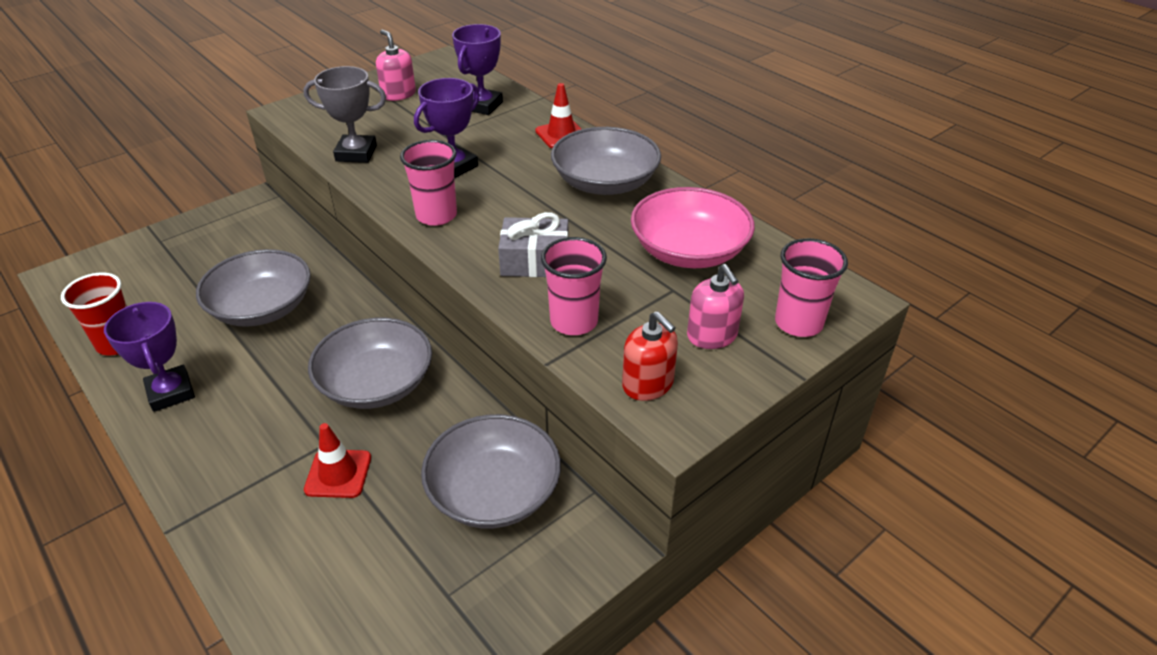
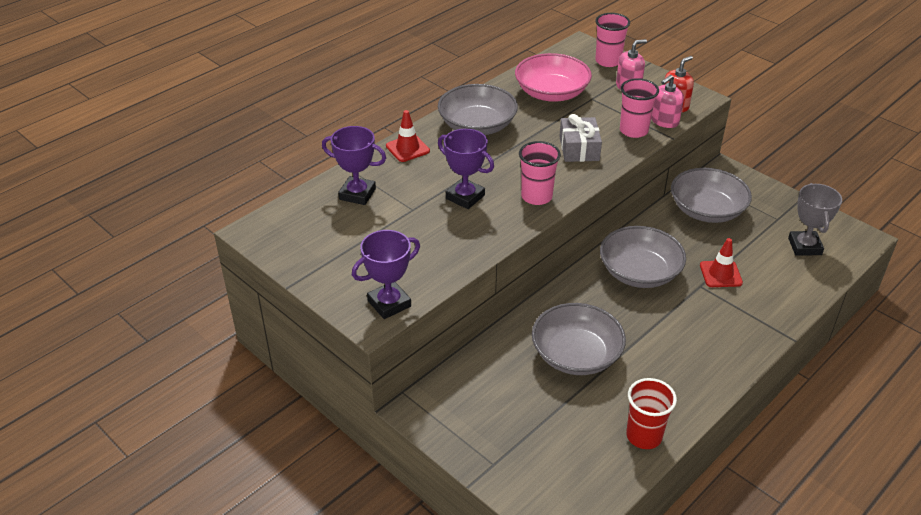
camera: 95 degrees left, 0 degrees up
purple trophy [104,302,195,412] -> purple trophy moved to [352,230,420,319]
grey trophy [303,66,386,163] -> grey trophy moved to [788,183,842,256]
pink soap dispenser [376,29,416,101] -> pink soap dispenser moved to [651,75,684,128]

